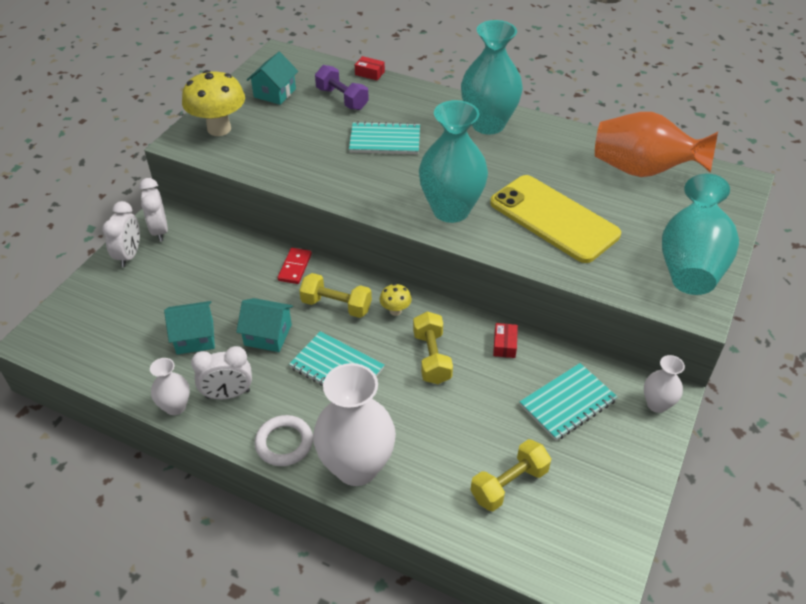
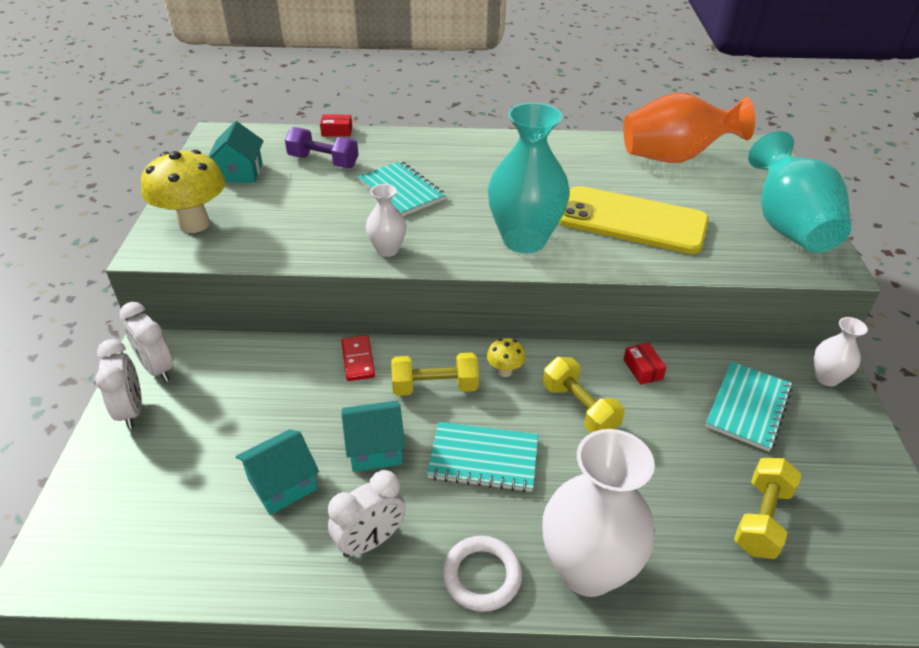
camera: 25 degrees left, 5 degrees down
white vase [150,358,190,415] -> white vase moved to [366,184,406,257]
turquoise notebook [349,121,420,154] -> turquoise notebook turned 75 degrees clockwise [358,161,446,216]
turquoise vase [461,20,523,134] -> none

